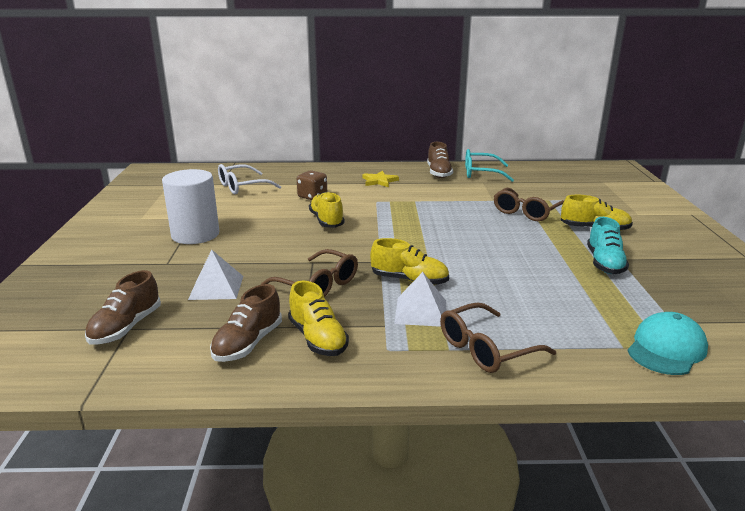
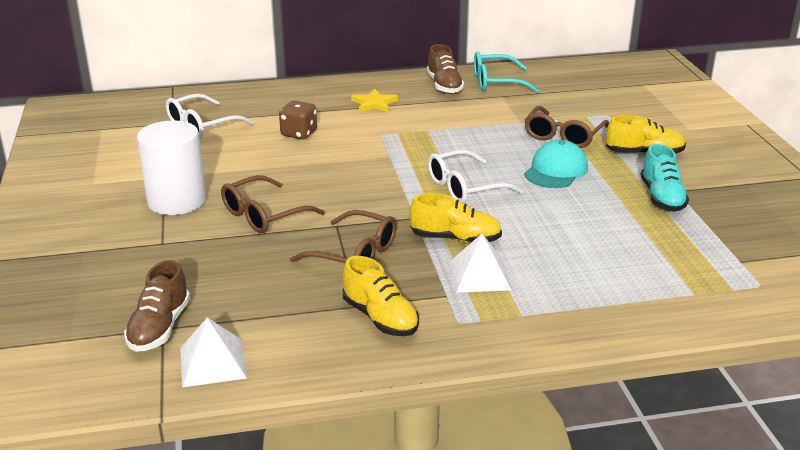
camera: 10 degrees left, 5 degrees up
white pyramid [188,250,243,300] -> white pyramid moved to [180,317,247,388]
brown shoe [210,284,282,362] -> none
yellow shoe [309,192,344,228] -> none
brown glasses [440,302,556,373] -> brown glasses moved to [221,175,325,233]
turquoise cap [628,312,708,375] -> turquoise cap moved to [524,140,588,188]
none -> white glasses [428,150,523,203]

